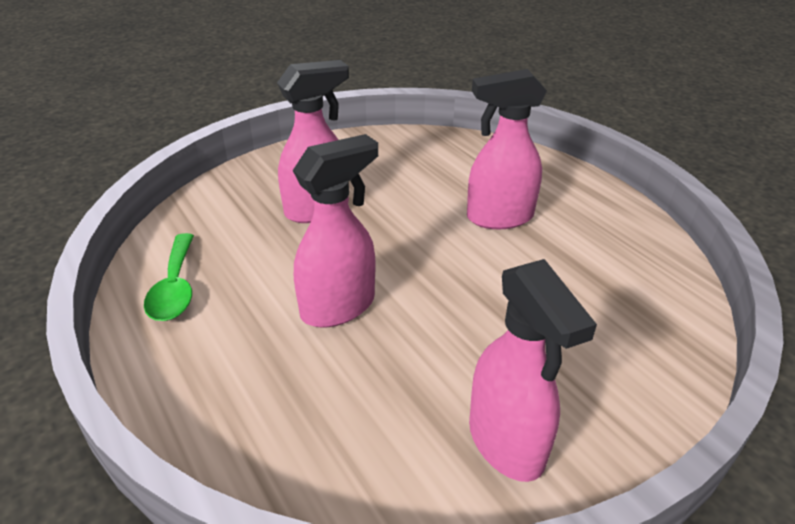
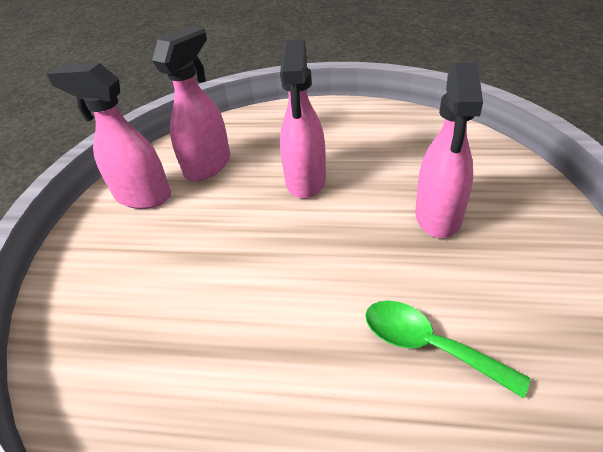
camera: 135 degrees right, 5 degrees up
green spoon [144,233,194,321] -> green spoon moved to [365,300,531,399]
pink spray bottle [467,69,547,229] -> pink spray bottle moved to [152,26,230,181]

